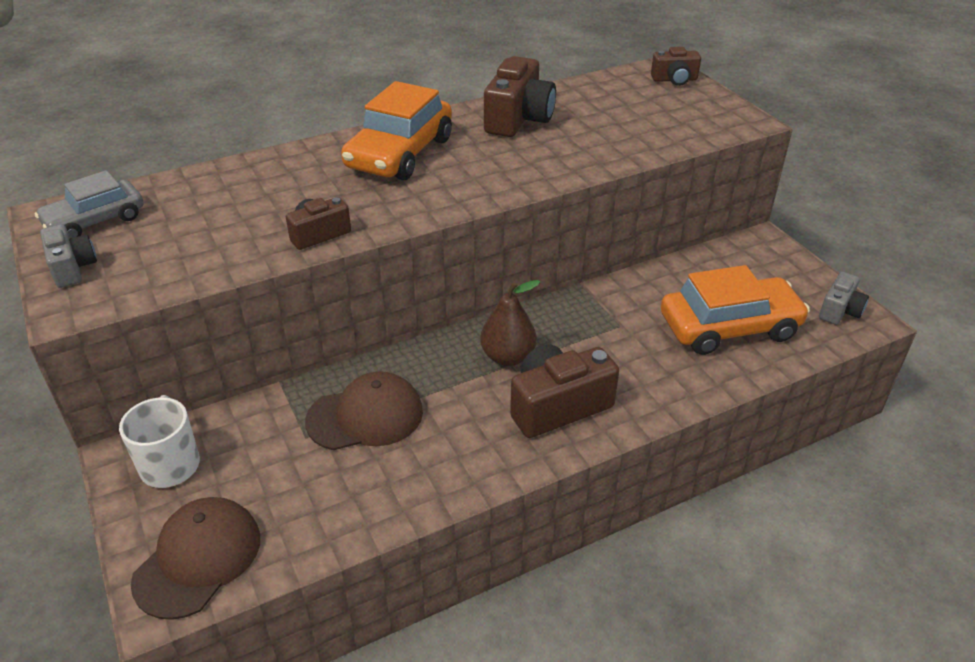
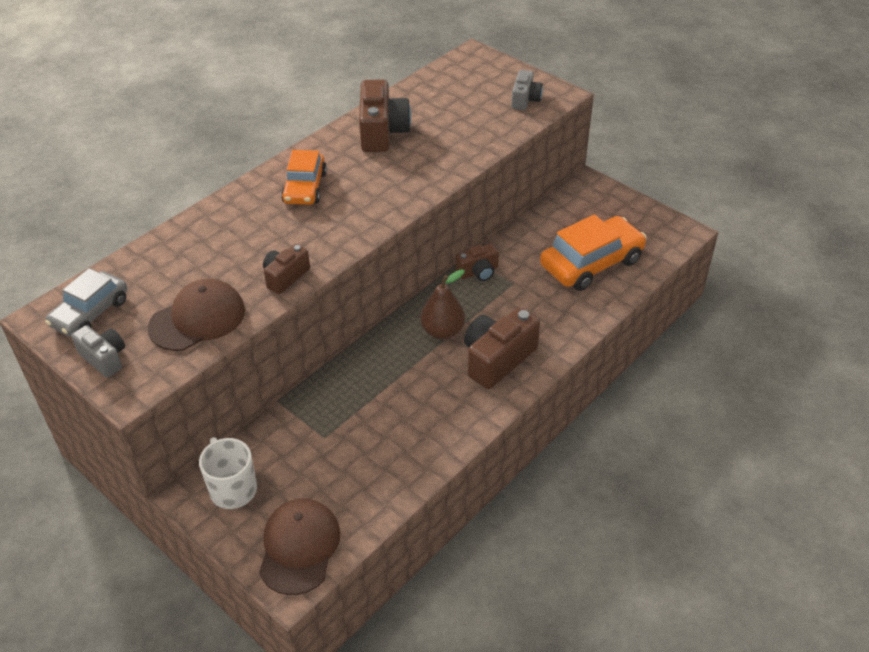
camera: 20 degrees left, 5 degrees up
brown cap [305,371,423,450] -> brown cap moved to [148,279,245,351]
orange car [341,81,452,180] -> orange car [281,150,327,205], size x0.64
brown camera [651,47,701,86] -> brown camera moved to [456,243,499,281]
grey camera [819,272,869,325] -> grey camera moved to [511,70,543,110]

